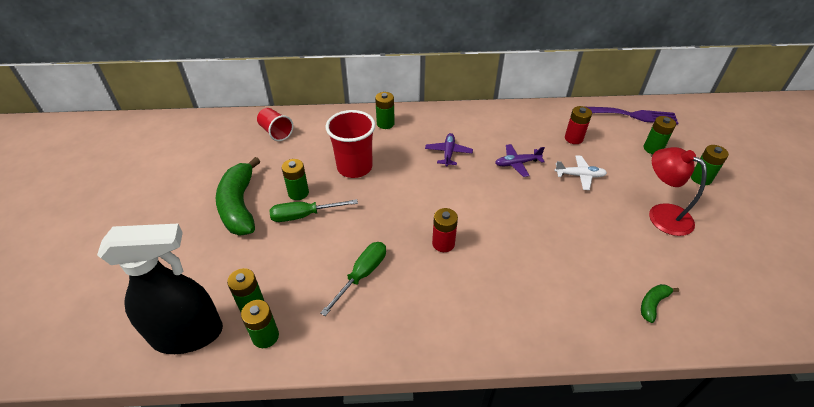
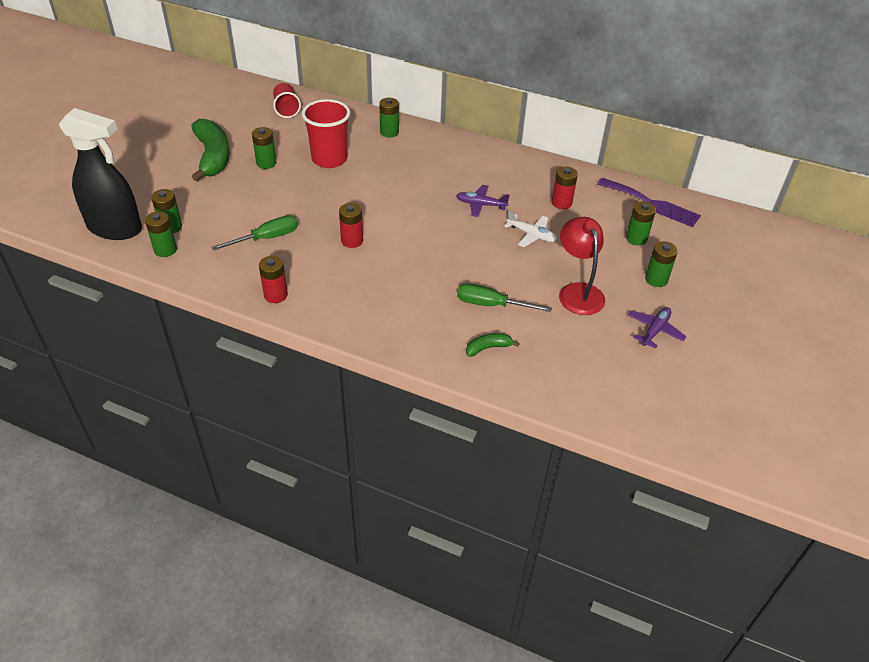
camera: 25 degrees right, 0 degrees up
green banana [216,157,260,236] -> green banana turned 150 degrees clockwise [191,119,230,181]
green screwdriver [269,199,358,222] -> green screwdriver moved to [457,283,552,312]
purple plane [425,133,473,167] -> purple plane moved to [628,307,687,349]
none -> red battery [259,256,288,303]

